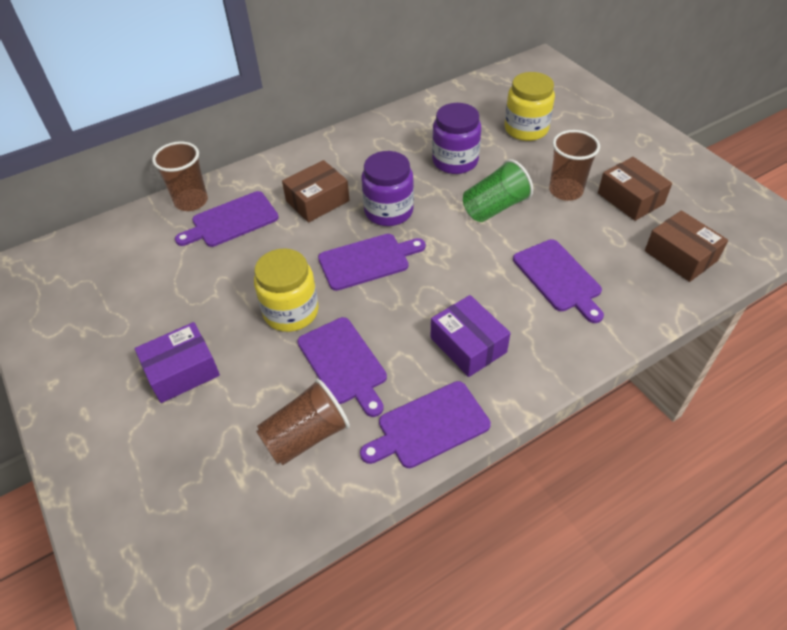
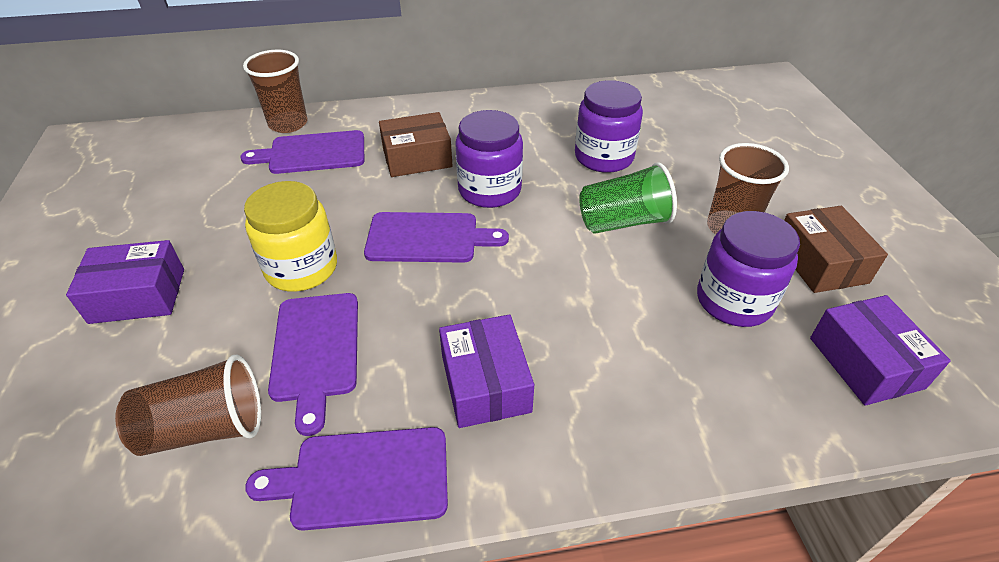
camera: 20 degrees right, 5 degrees down
yellow jar [505,72,555,141] -> none
purple cutting board [513,239,604,323] -> none
brown box [645,210,728,282] -> purple box [810,295,951,406]
none -> purple jar [697,211,800,327]

